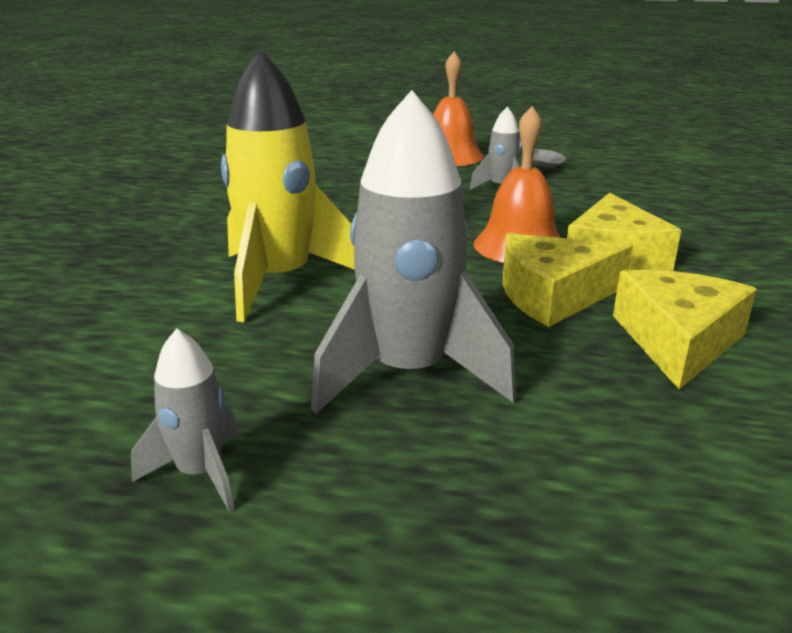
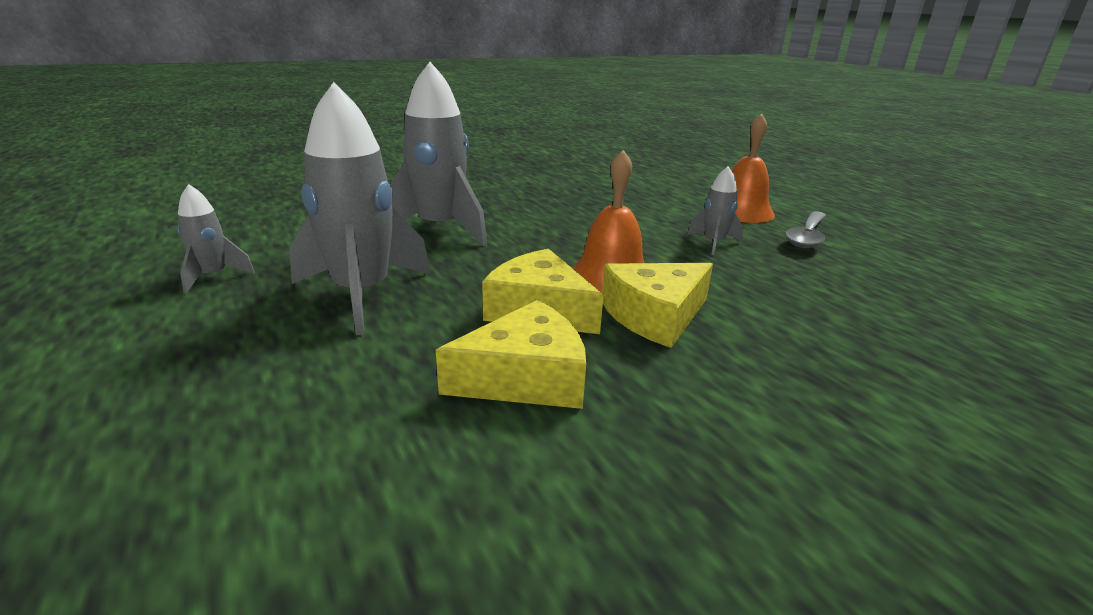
camera: 50 degrees right, 0 degrees up
yellow rocket [221,49,355,322] -> grey rocket [390,62,487,246]

